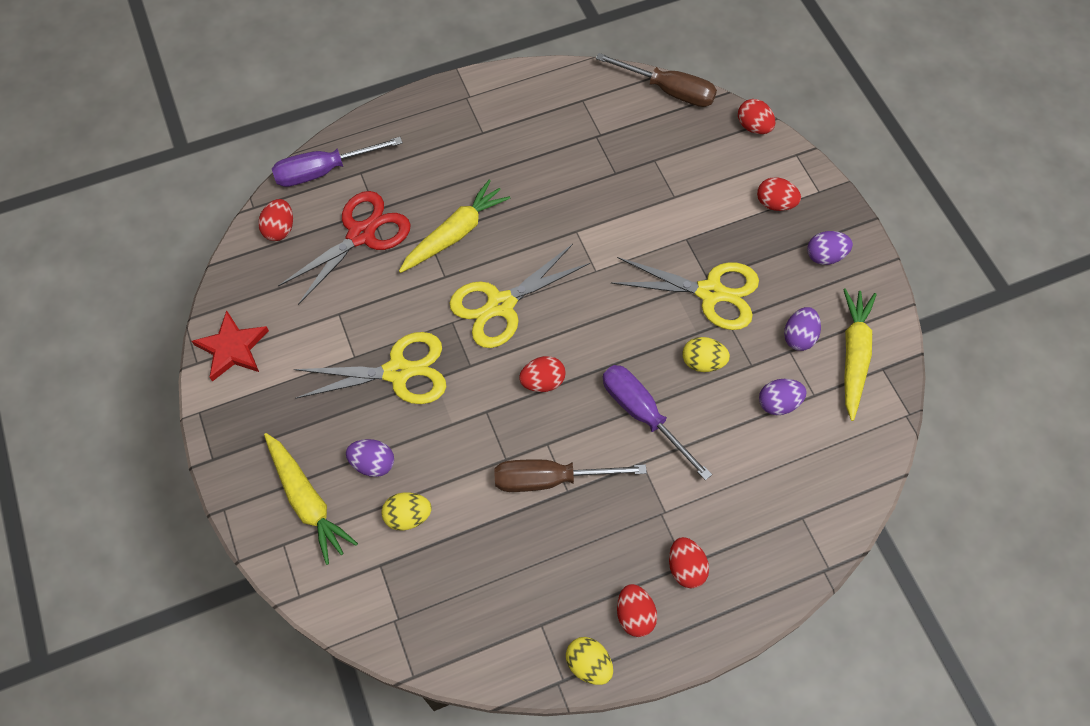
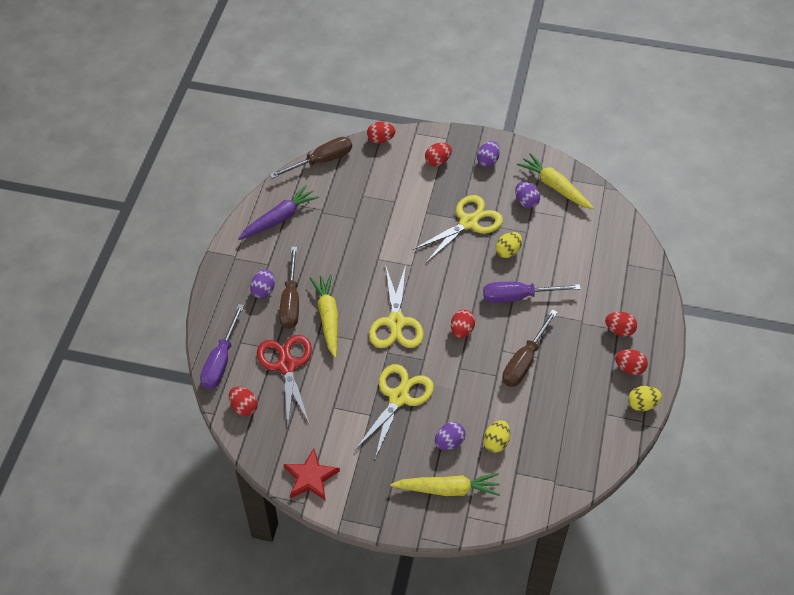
camera: 55 degrees left, 10 degrees down
purple egg [759,379,807,415] -> purple egg moved to [250,269,275,299]
none -> purple carrot [238,185,319,240]
none -> brown screwdriver [279,247,299,329]

